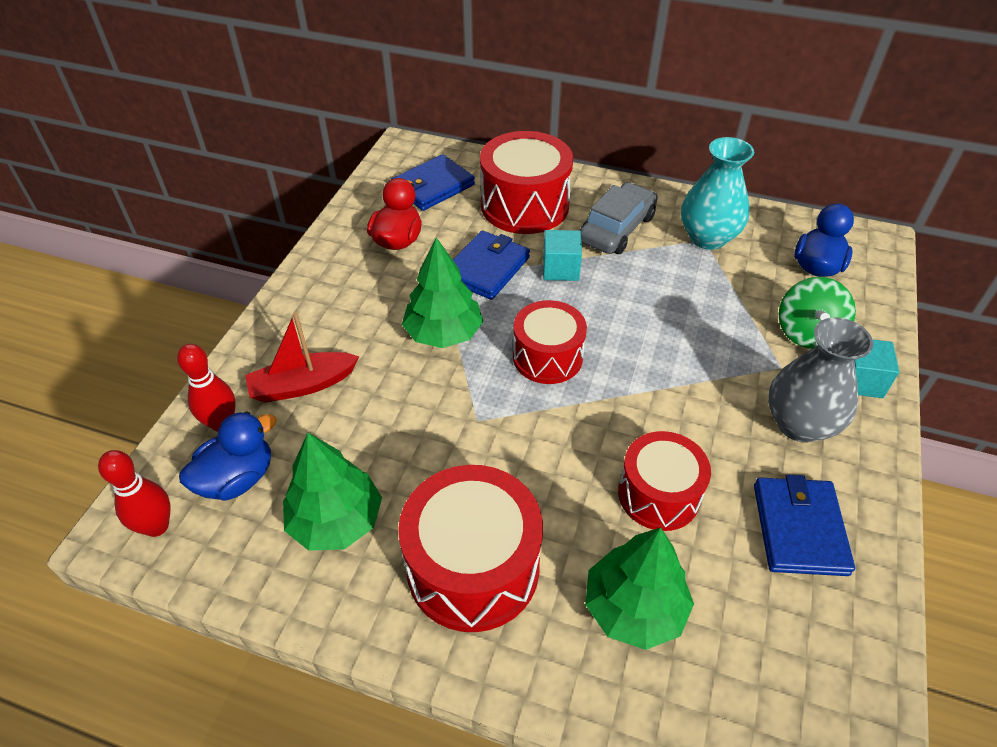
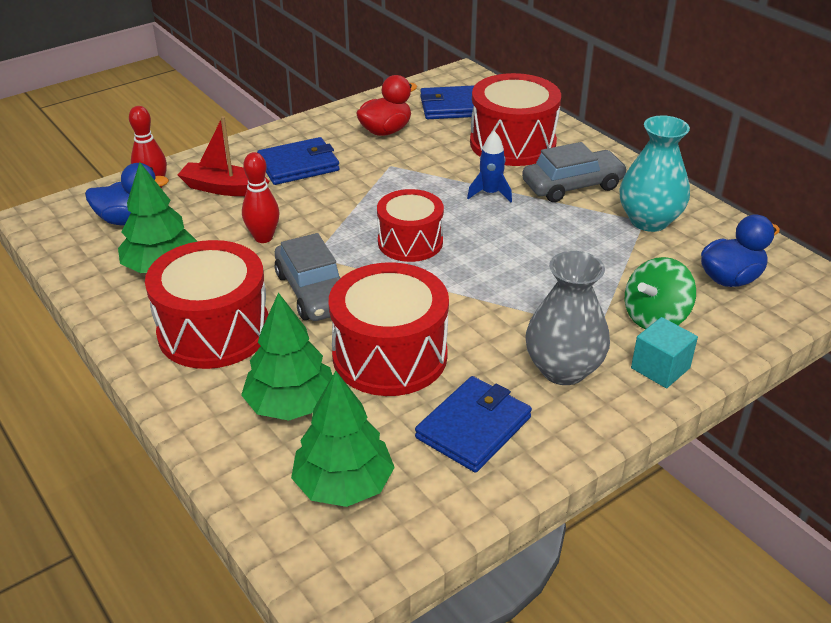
camera: 35 degrees right, 10 degrees down
red bowling pin [98,450,171,537] -> red bowling pin moved to [242,152,279,243]
green tree [402,237,483,348] -> green tree moved to [291,371,395,507]
blue wallet [453,230,530,300] -> blue wallet moved to [257,137,340,185]
turquoise cube [543,230,582,281] -> blue rocket [467,131,512,202]
red drum [618,431,711,531] -> red drum [328,262,449,396], size x1.52
none -> grey car [275,233,340,321]

